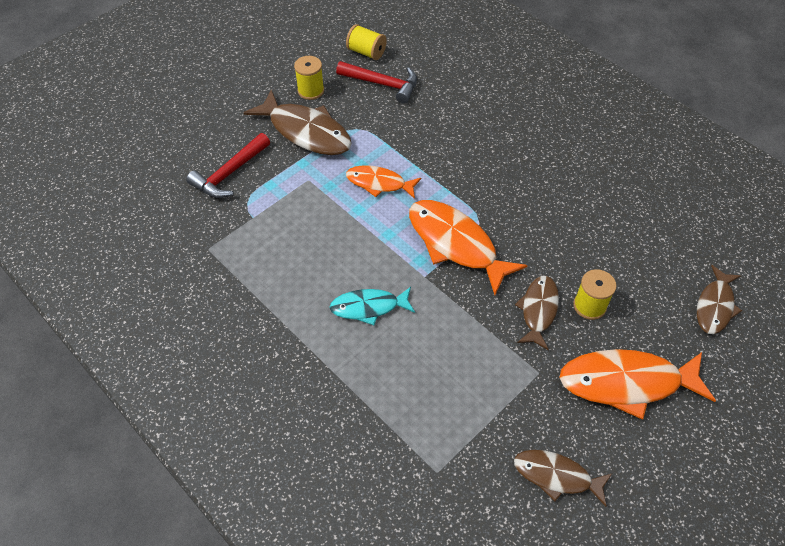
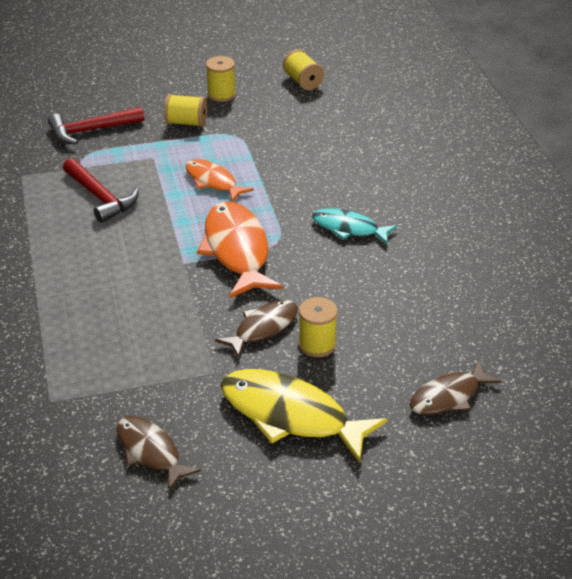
camera: 30 degrees right, 15 degrees down
brown fish [244,89,352,155] -> yellow spool [164,94,207,127]
turquoise fish [329,287,415,325] -> turquoise fish moved to [312,208,398,244]
red hammer [336,61,417,104] -> red hammer moved to [63,158,139,223]
orange fish [559,349,716,420] -> yellow fish [221,369,388,463]

